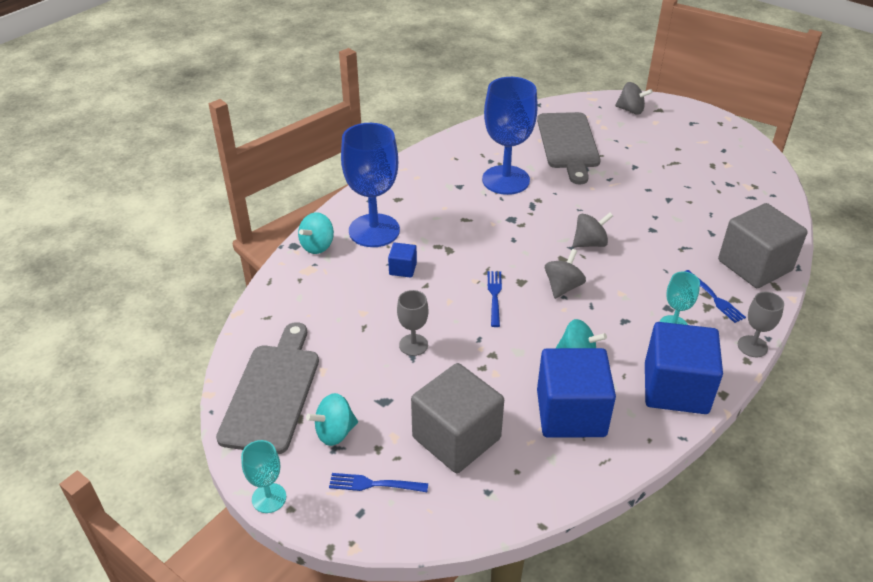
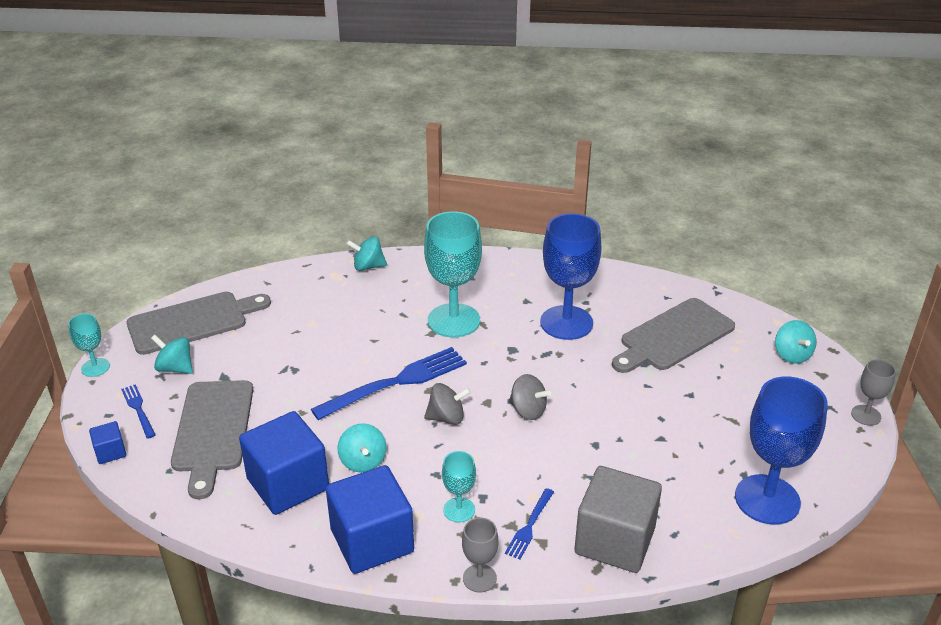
camera: 55 degrees right, 5 degrees down
blue goblet [341,123,400,247] -> blue goblet moved to [735,377,828,525]
blue cube [388,243,417,278] -> blue cube moved to [89,421,126,464]
grey goblet [397,290,428,356] -> grey goblet moved to [851,360,896,426]
grey cube [411,363,504,473] -> grey cutting board [171,380,253,500]
blue fork [488,271,502,327] -> blue fork [311,347,467,420], size x2.04
grey spinning top [615,82,653,115] -> turquoise spinning top [775,320,816,364]
none -> turquoise goblet [424,211,482,337]

